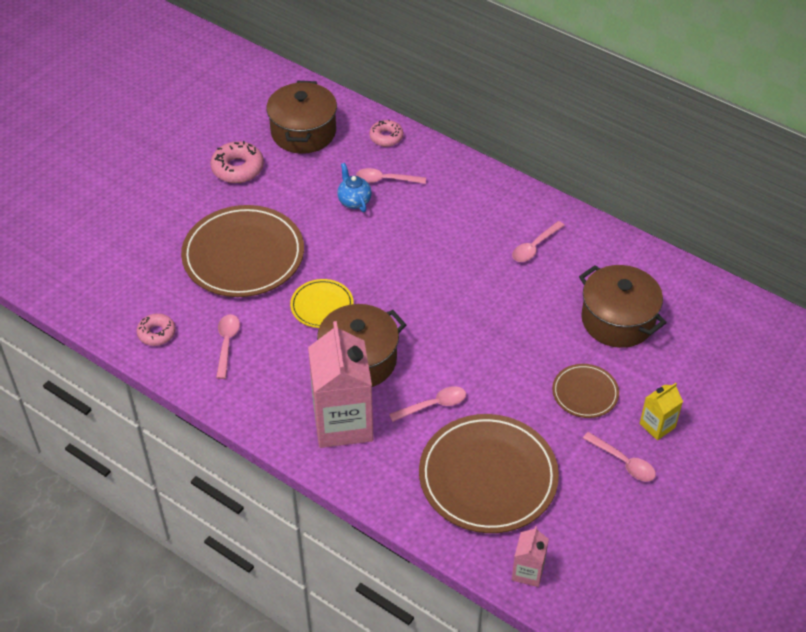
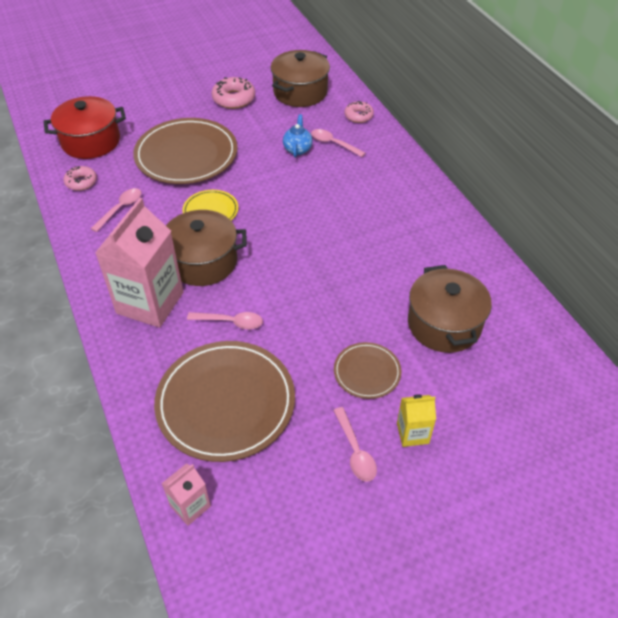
camera: 30 degrees right, 0 degrees up
pink spoon [512,221,565,262] -> none
none -> red pot [44,96,126,159]

